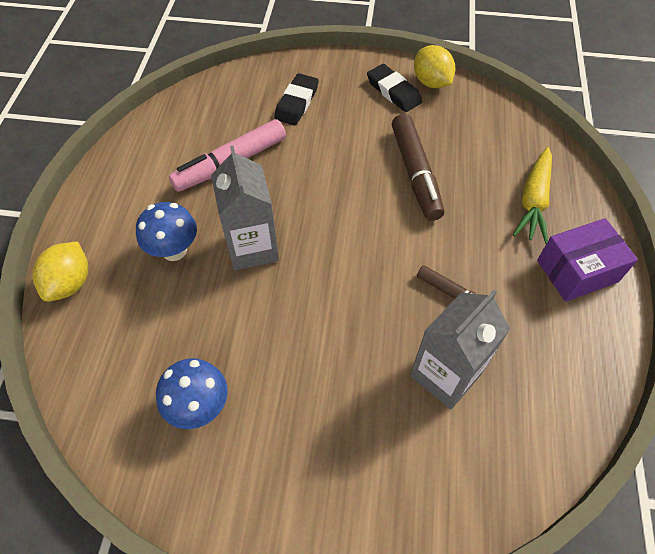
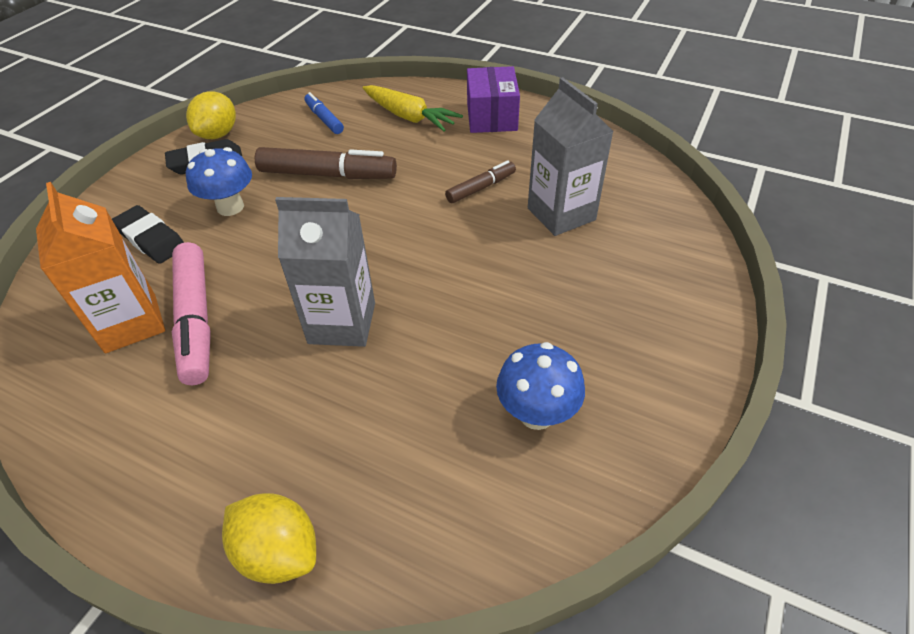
camera: 70 degrees left, 10 degrees down
blue mushroom [136,202,197,261] -> blue mushroom moved to [186,147,252,216]
yellow lemon [414,45,455,88] -> yellow lemon turned 60 degrees counterclockwise [186,91,236,139]
none -> orange carton [36,182,165,353]
none -> blue marker [304,92,344,134]

